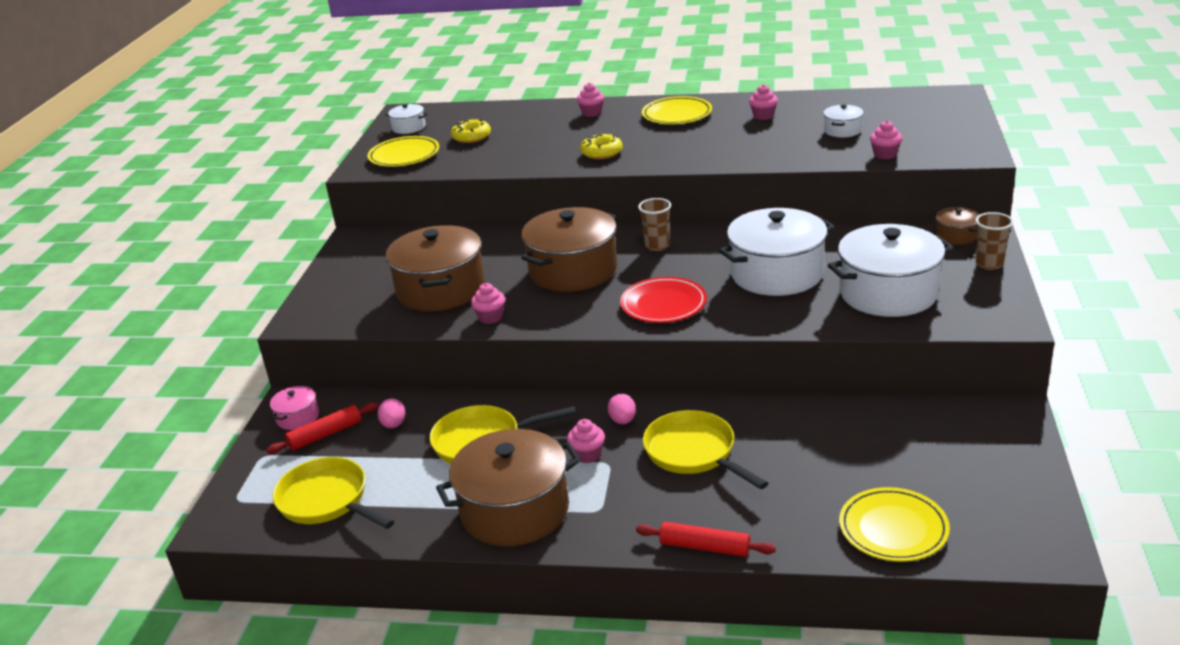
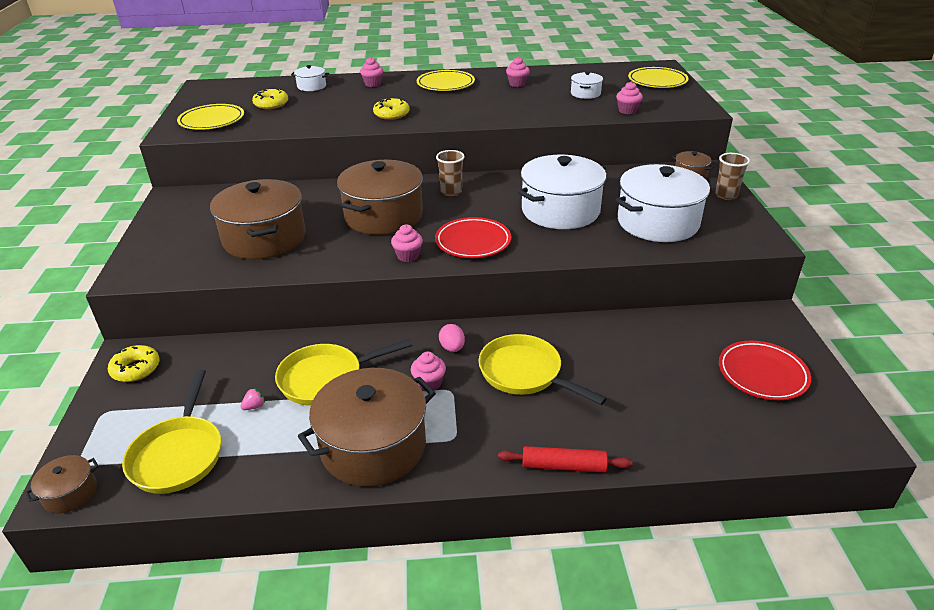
camera: 15 degrees left, 5 degrees up
red rolling pin [266,402,379,454] -> none
pink pot [270,386,319,430] -> yellow donut [108,345,160,382]
yellow pan [273,457,394,529] -> yellow pan turned 120 degrees counterclockwise [122,370,221,494]
pink egg [378,399,405,428] -> none
white pot [385,104,428,134] -> white pot moved to [291,65,329,91]
pink cupcake [471,283,505,324] -> pink cupcake moved to [391,225,423,262]
yellow plate [839,487,950,562] -> yellow plate moved to [628,67,689,88]
none -> brown pot [25,455,99,513]
none -> pink strawberry [240,388,265,410]
none -> red plate [719,341,811,400]

